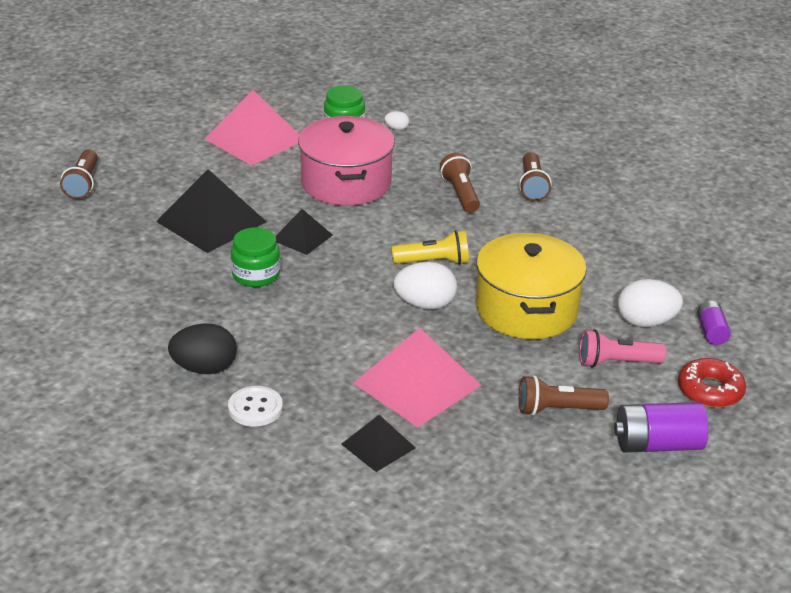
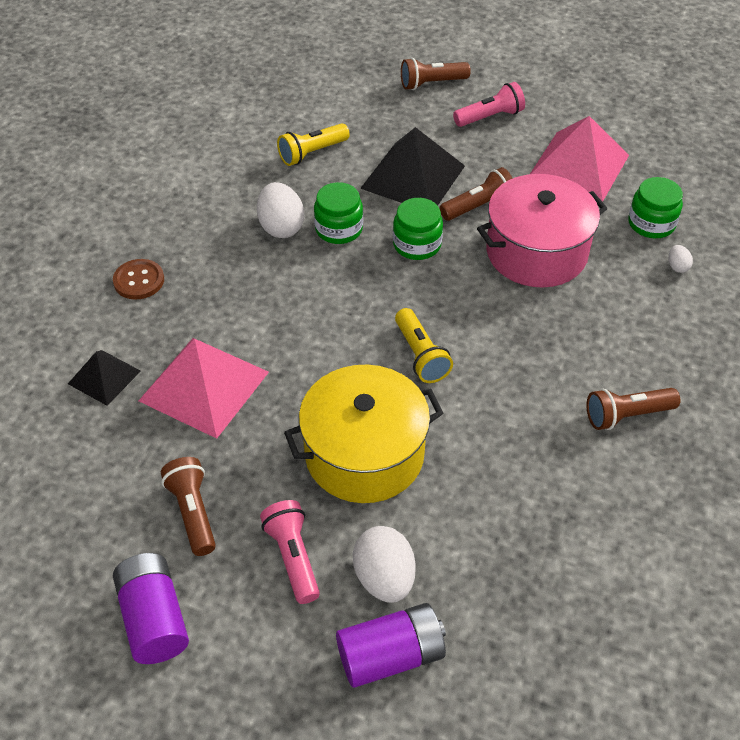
camera: 75 degrees right, 15 degrees up
black egg [168,324,237,374] -> none
white button [228,386,283,426] -> brown button [113,259,164,300]
black pyramid [276,209,333,255] -> green jar [393,198,443,260]
white egg [394,262,457,309] -> white egg moved to [257,182,304,238]
brown flashlight [440,153,480,213] -> brown flashlight moved to [440,167,513,221]
red donut [678,358,746,408] -> none
purple battery [697,301,731,345] -> purple battery [336,603,446,688], size x1.74
none -> yellow flashlight [277,123,350,166]
none -> pink flashlight [453,82,525,127]

